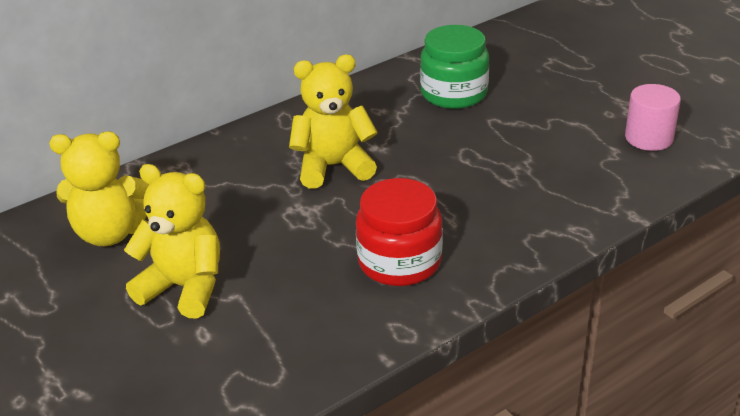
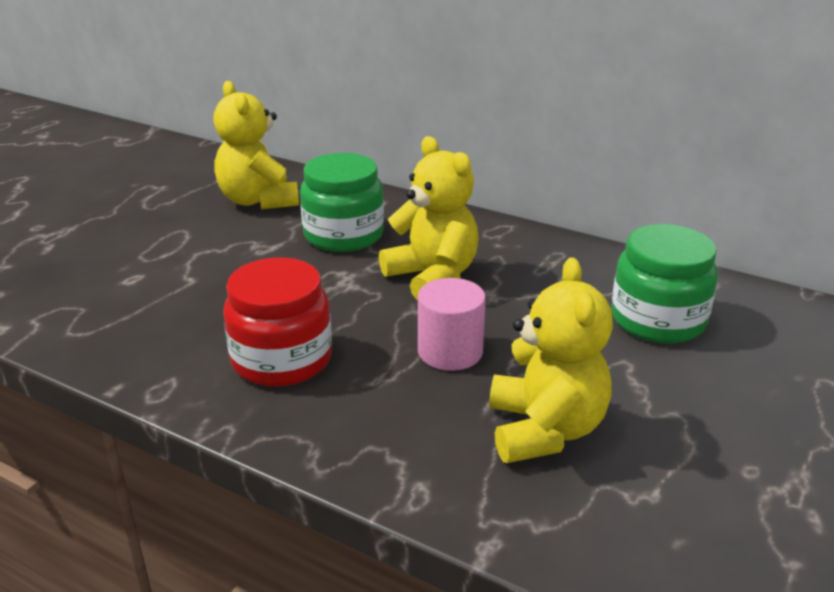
camera: 65 degrees right, 5 degrees down
yellow teddy bear [124,164,220,319] -> yellow teddy bear moved to [489,257,613,463]
pink cylinder [625,84,681,151] -> pink cylinder moved to [418,278,486,371]
none -> green jar [300,153,384,252]

